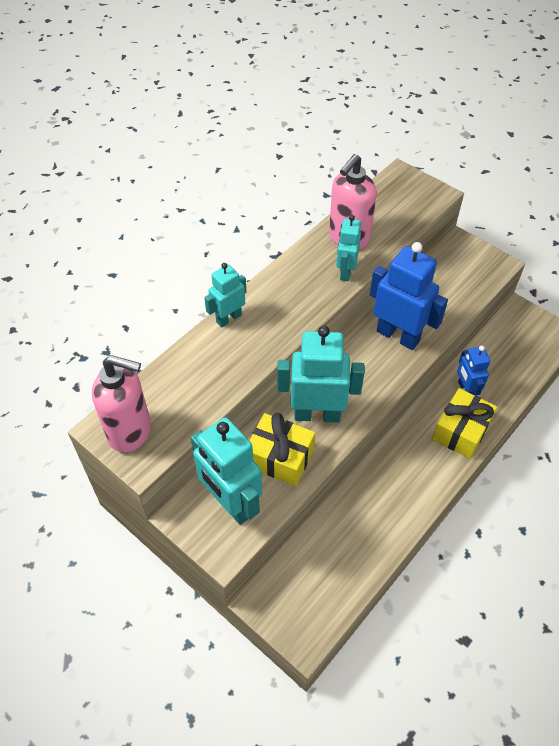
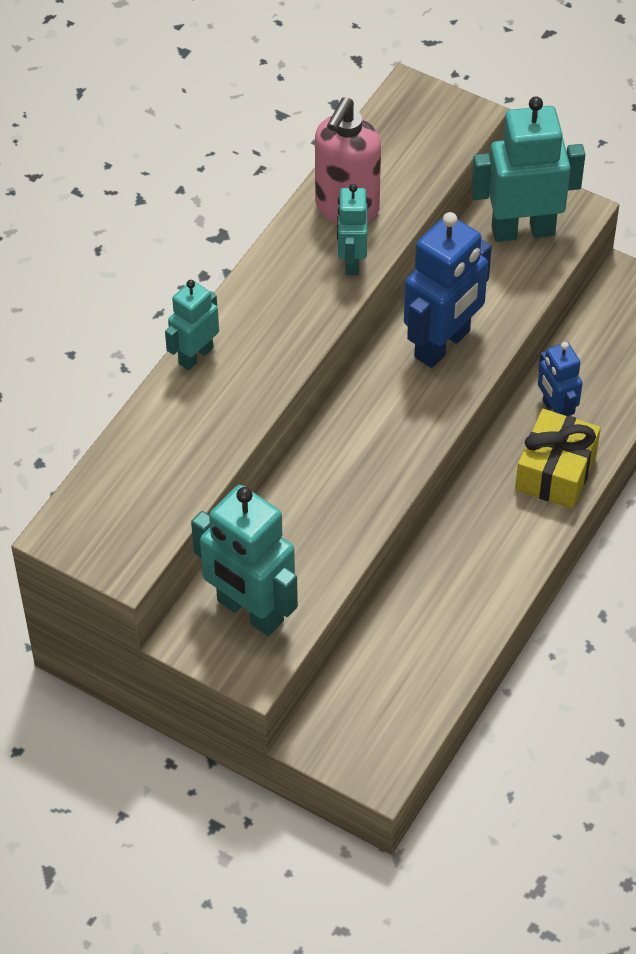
camera: 10 degrees left, 0 degrees up
pink soap dispenser [92,355,151,453] -> none
yellow gift [249,413,315,486] -> none
turquoise robot [277,326,365,422] -> turquoise robot moved to [471,96,586,242]
blue robot [370,242,448,350] -> blue robot turned 105 degrees clockwise [404,212,492,368]

